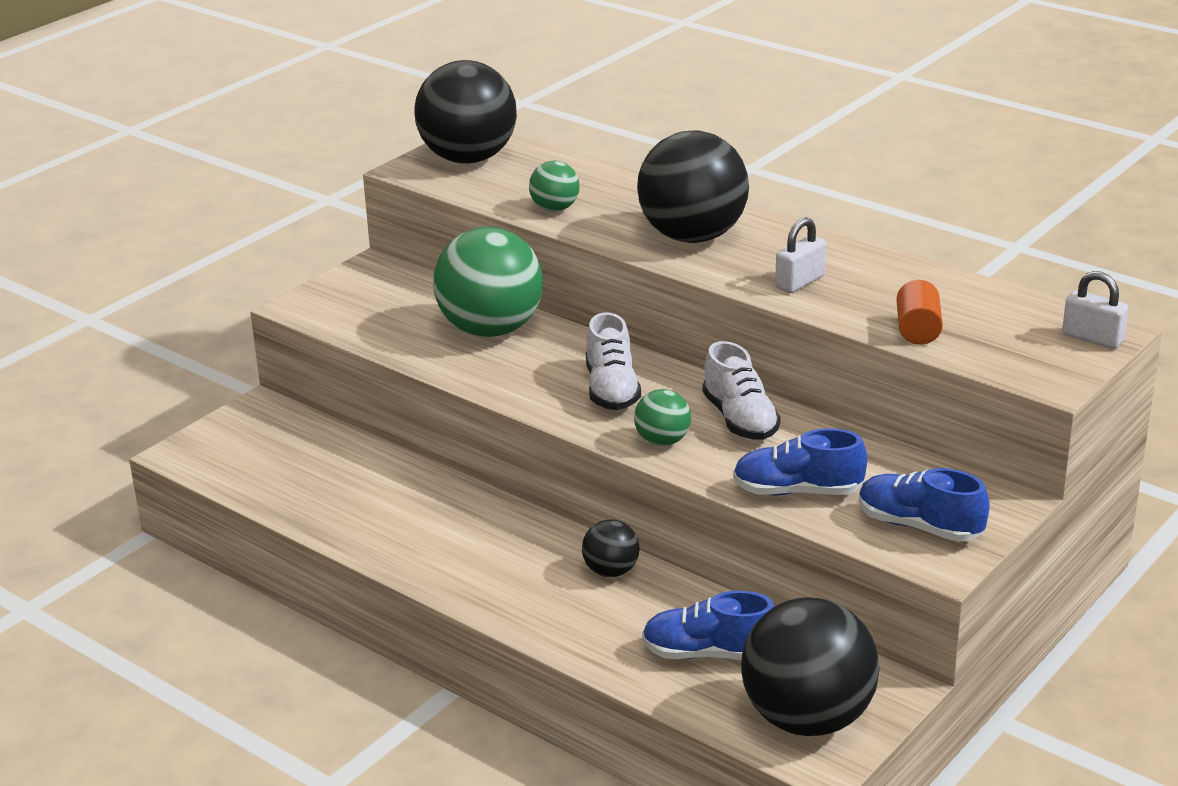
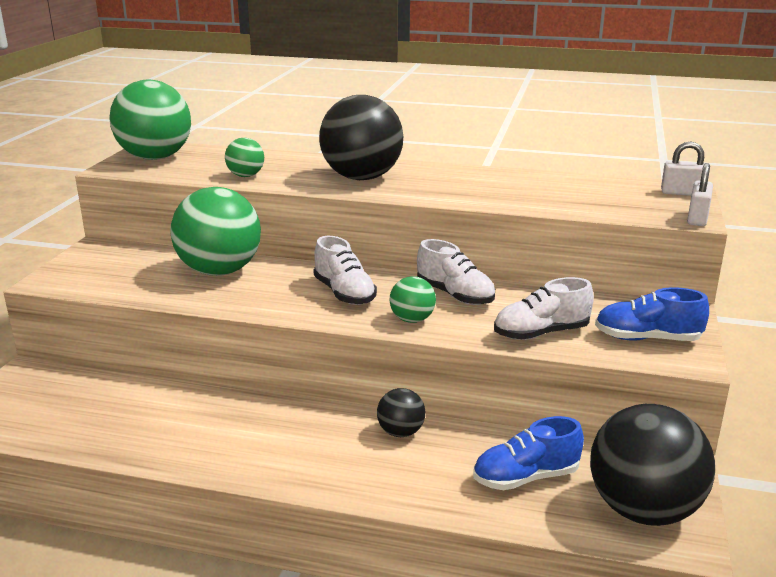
camera: 25 degrees left, 5 degrees down
black ball [414,60,517,164] -> green ball [110,80,191,160]
blue shoe [733,428,867,496] -> white shoe [494,277,594,340]
white padlock [775,217,826,293] -> white padlock moved to [687,163,713,226]
orange cylinder [897,280,943,345] -> none

